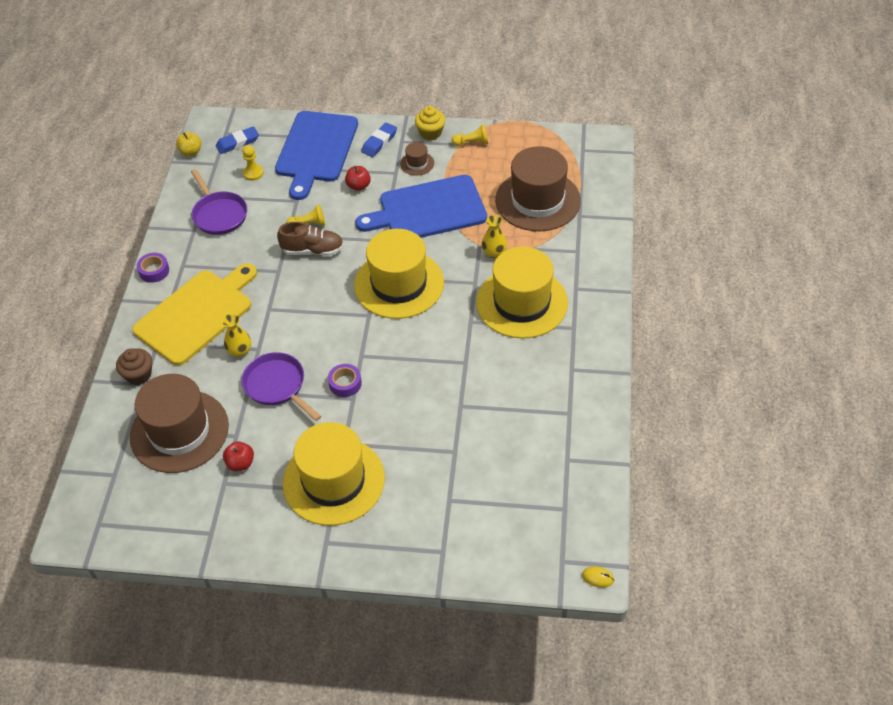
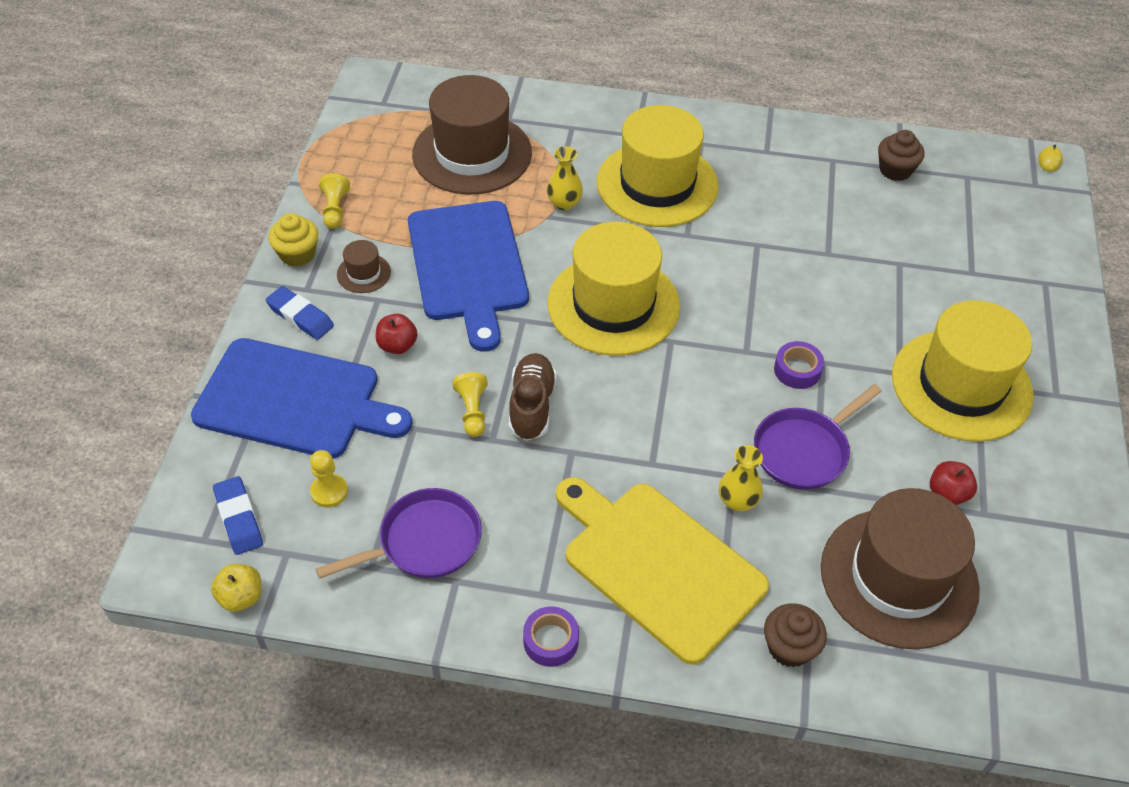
camera: 90 degrees left, 0 degrees up
none -> brown cupcake [878,130,925,181]

